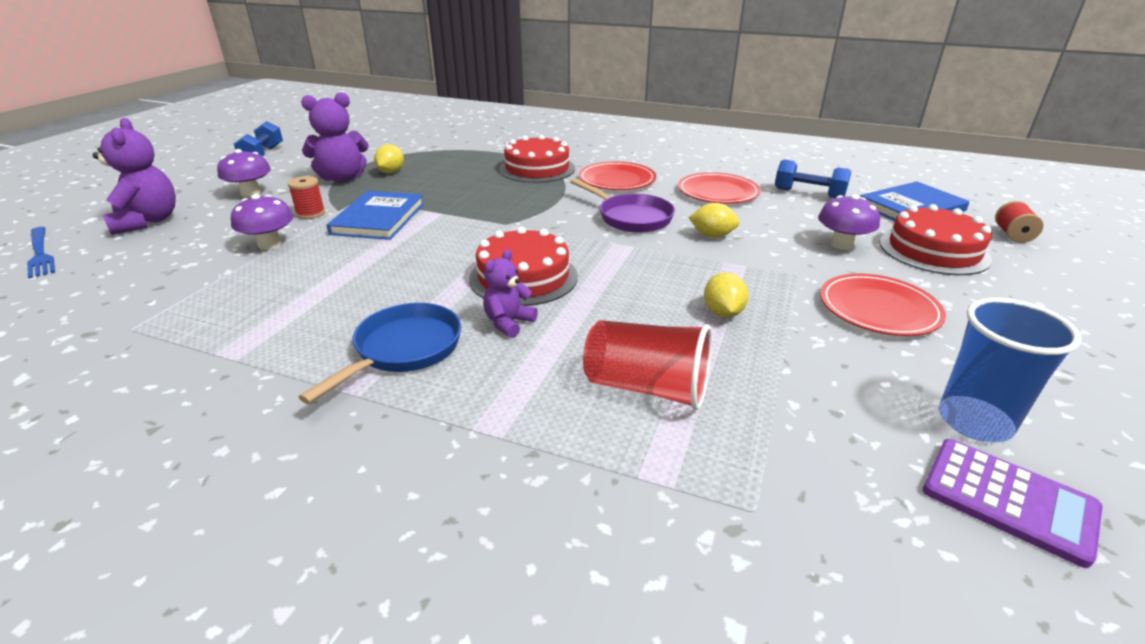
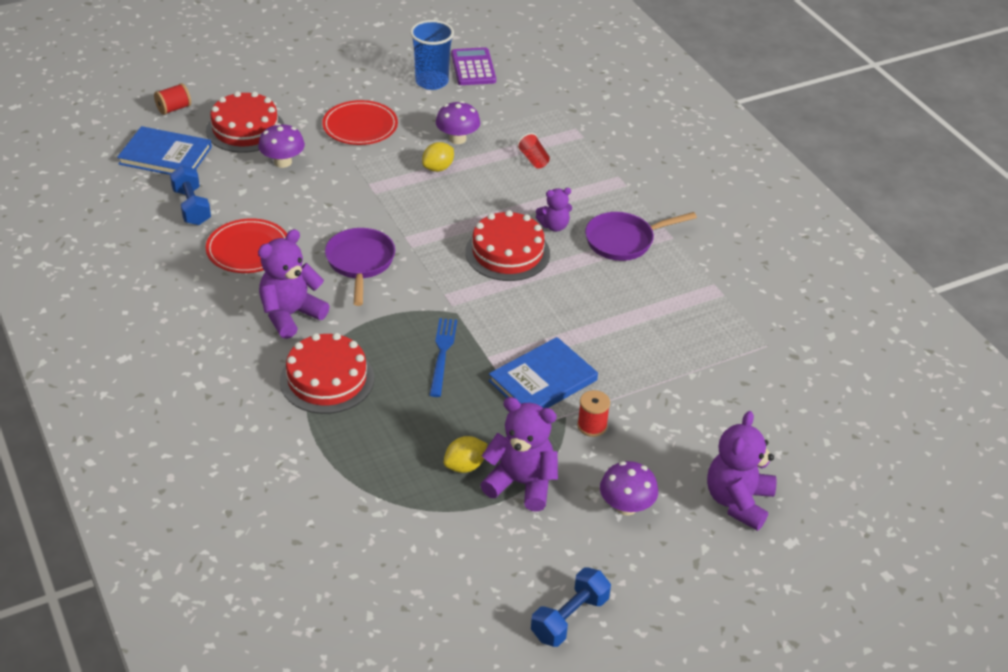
camera: 140 degrees left, 10 degrees up
blue fork [27,227,55,279] -> blue fork moved to [429,318,457,397]
purple mushroom [231,194,294,250] -> purple mushroom moved to [436,101,480,144]
blue pan [299,303,461,404] -> purple pan [585,212,697,261]
red plate [579,162,656,190] -> purple teddy bear [258,229,330,339]
red cup [583,320,712,410] -> red cup [517,133,550,168], size x0.52
yellow lemon [689,203,740,238] -> none

